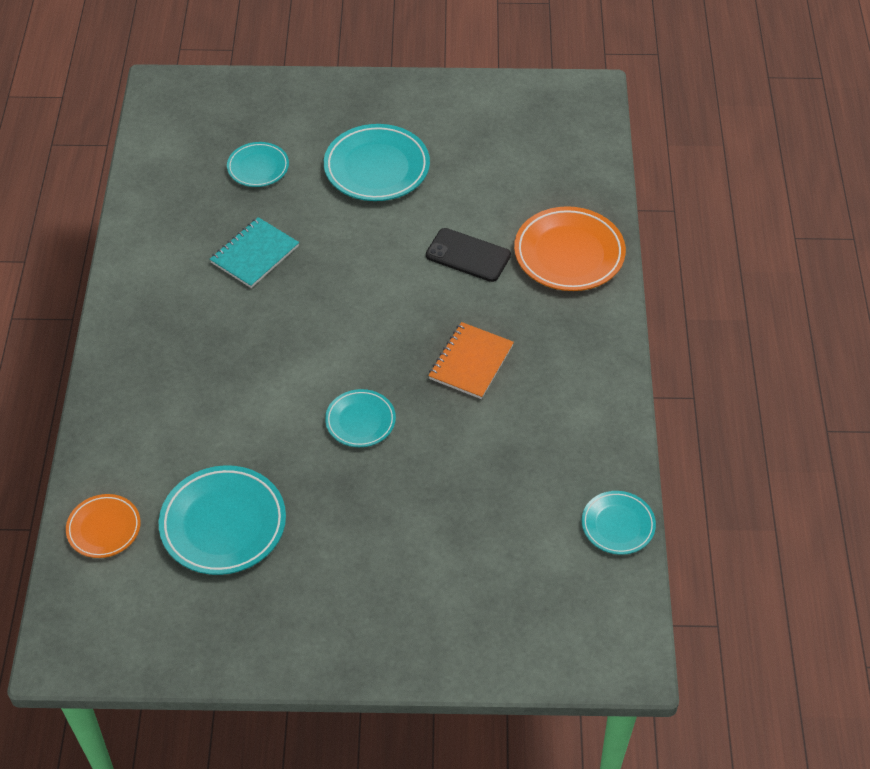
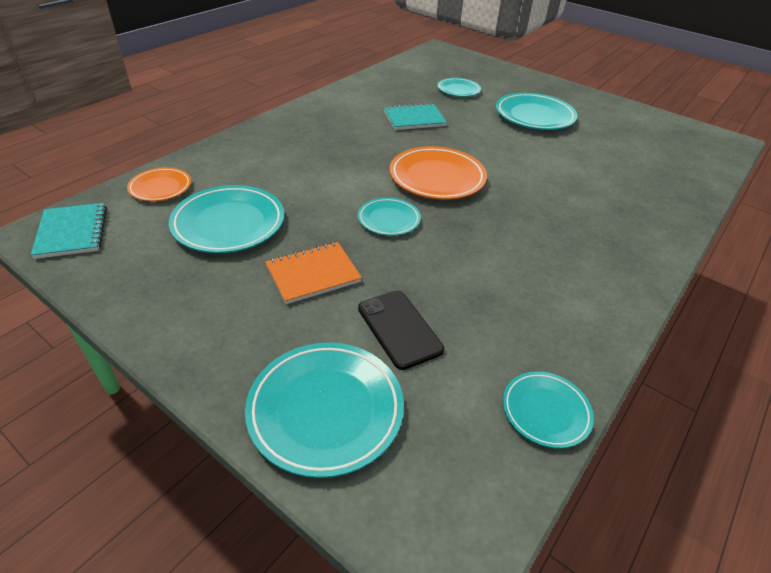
camera: 35 degrees right, 10 degrees down
black phone [426,228,511,282] -> black phone moved to [358,291,444,370]
orange notebook [428,322,514,399] -> orange notebook moved to [265,242,362,304]
orange plate [514,206,626,291] -> orange plate moved to [390,146,487,200]
none -> turquoise notebook [31,203,107,259]
none -> turquoise plate [245,342,404,478]

